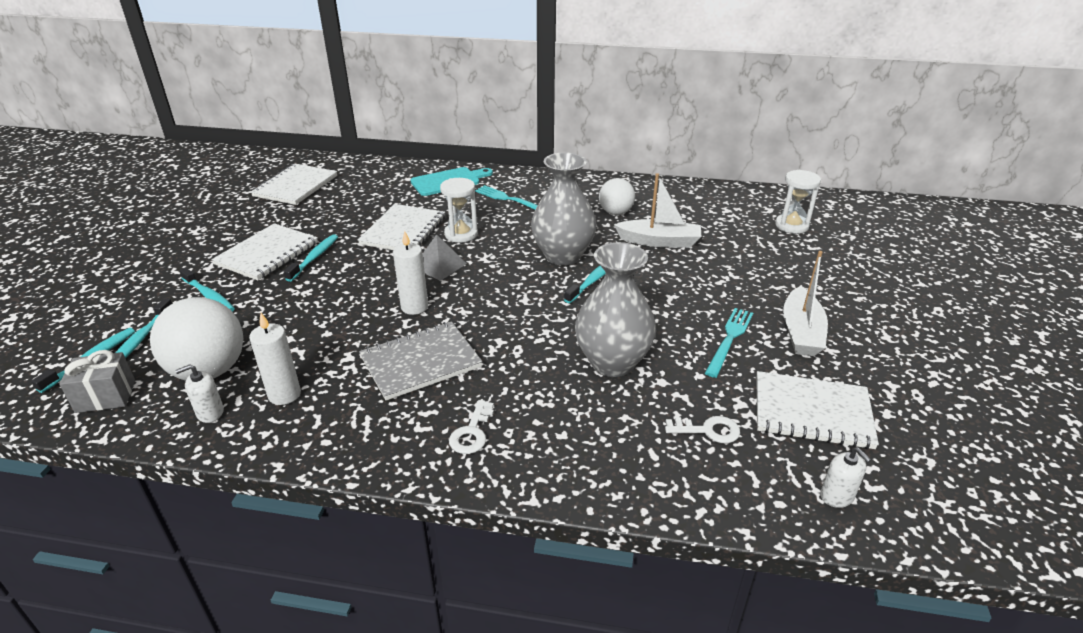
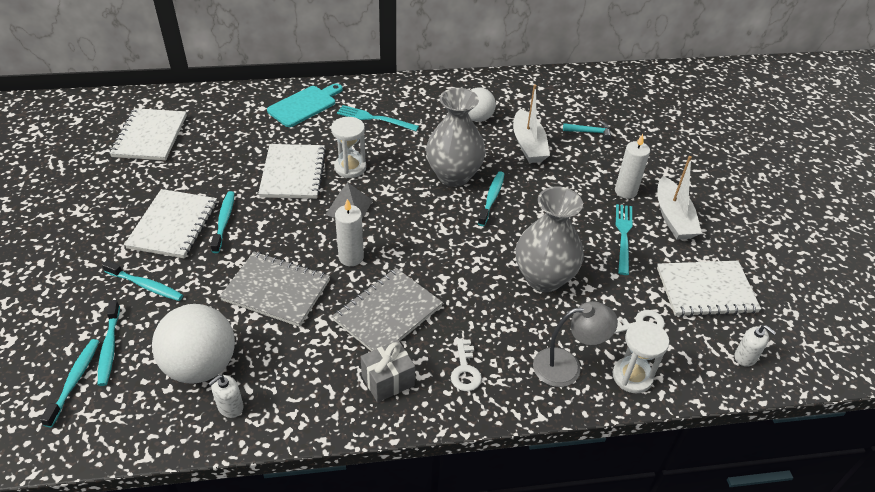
camera: 20 degrees left, 10 degrees up
grey gift [59,350,135,413] -> grey gift moved to [360,340,415,402]
white candle [249,313,301,405] -> white candle moved to [615,134,650,199]
white boat [614,173,702,248] -> white boat turned 90 degrees clockwise [513,85,550,163]
white hourglass [775,170,821,234] -> white hourglass moved to [613,321,669,393]
none -> grey notebook [219,252,330,327]
none -> grey lamp [533,301,618,387]
none -> turquoise hammer [563,121,611,141]

